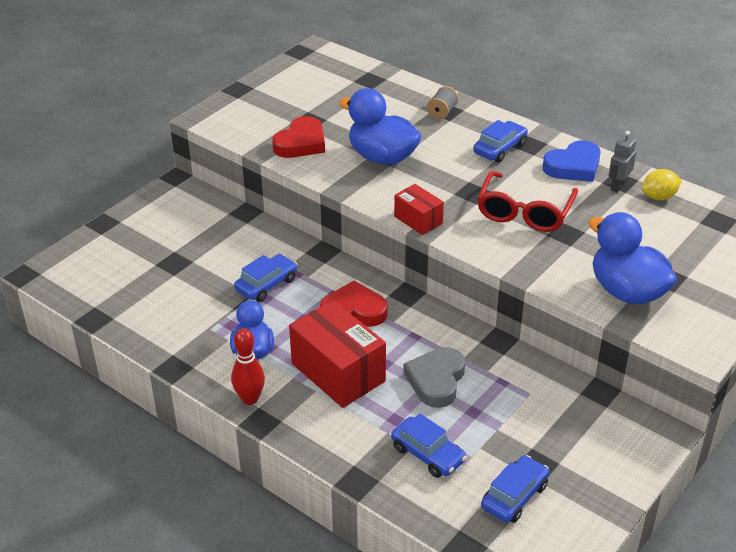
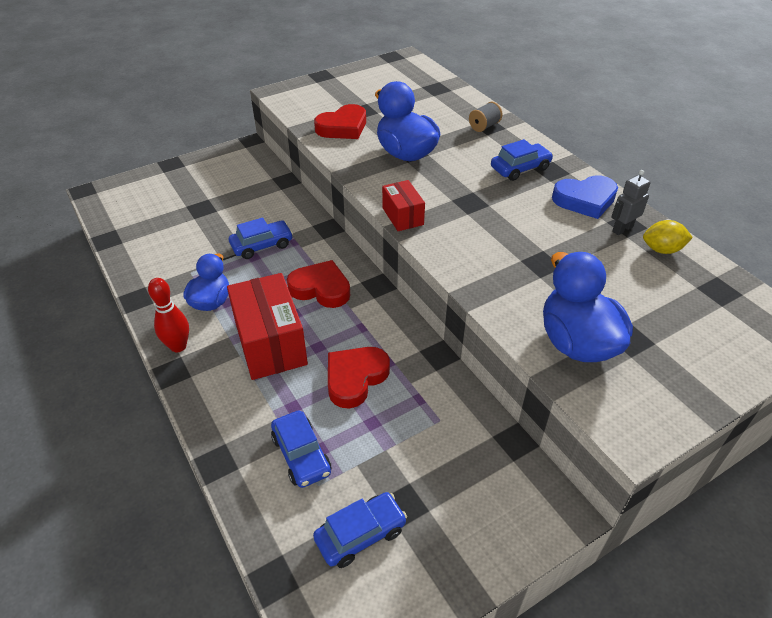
camera: 20 degrees right, 5 degrees up
grey heart [403,347,465,408] -> red heart [328,347,390,409]
red glasses [477,171,578,232] -> none

